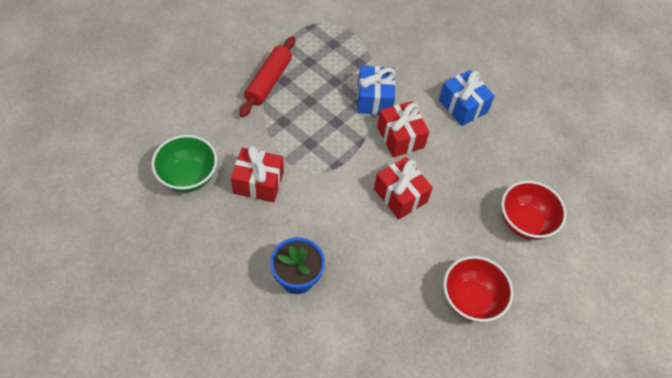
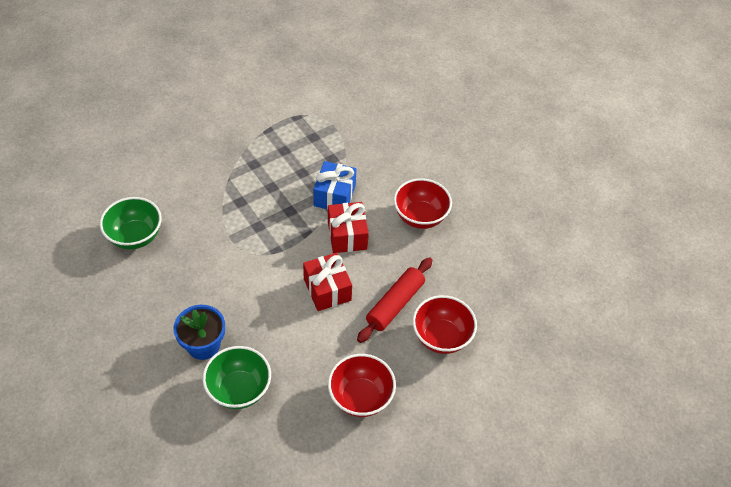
camera: 15 degrees right, 5 degrees down
red gift [231,145,284,202] -> none
red rolling pin [239,36,295,117] -> red rolling pin moved to [357,257,432,343]
blue gift [439,70,495,126] -> red bowl [394,178,452,229]
none -> green bowl [203,346,271,409]

